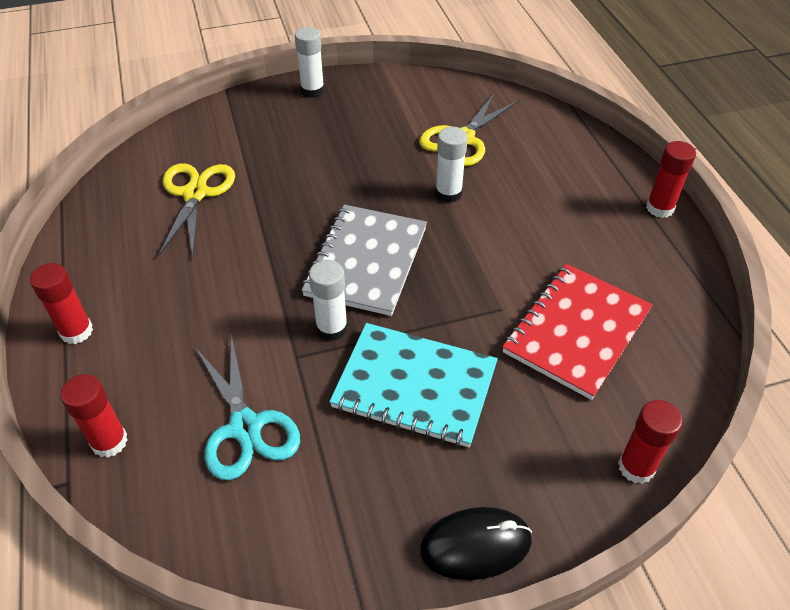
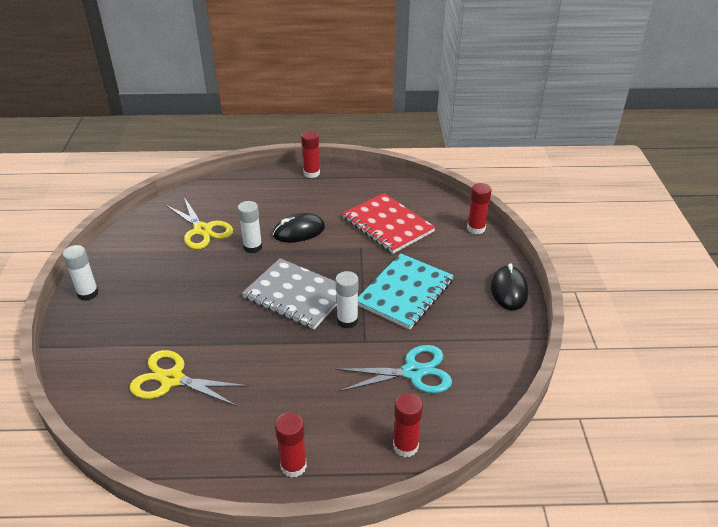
camera: 75 degrees left, 10 degrees down
none -> black mouse [273,213,325,242]

